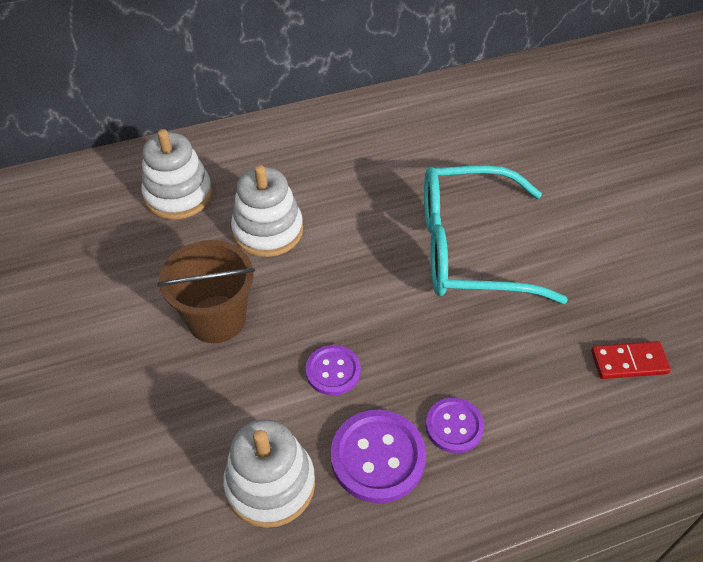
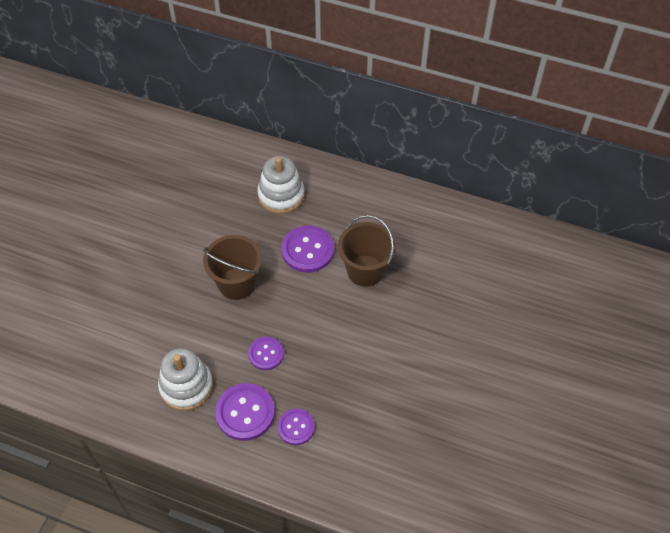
camera: 40 degrees right, 5 degrees up
white stacking toy [231,165,303,257] -> purple button [282,226,334,273]
turquoise glasses [424,165,568,304] -> none
red domino [591,341,671,379] -> none
none -> brown bucket [338,215,396,287]

